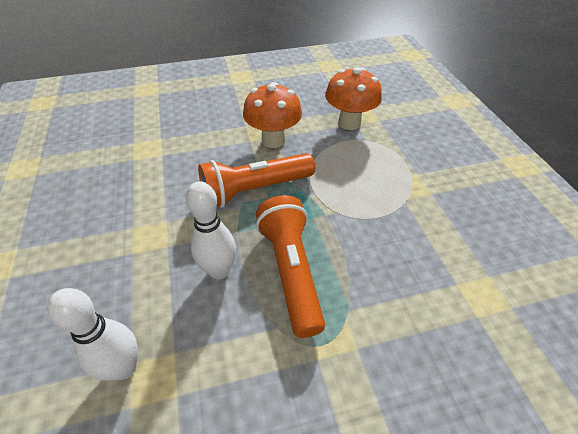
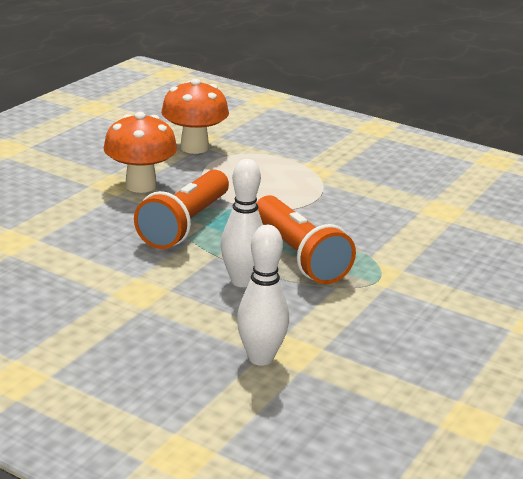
camera: 45 degrees left, 20 degrees down
orange flashlight [256,195,325,338] -> orange flashlight turned 150 degrees counterclockwise [257,195,356,284]

